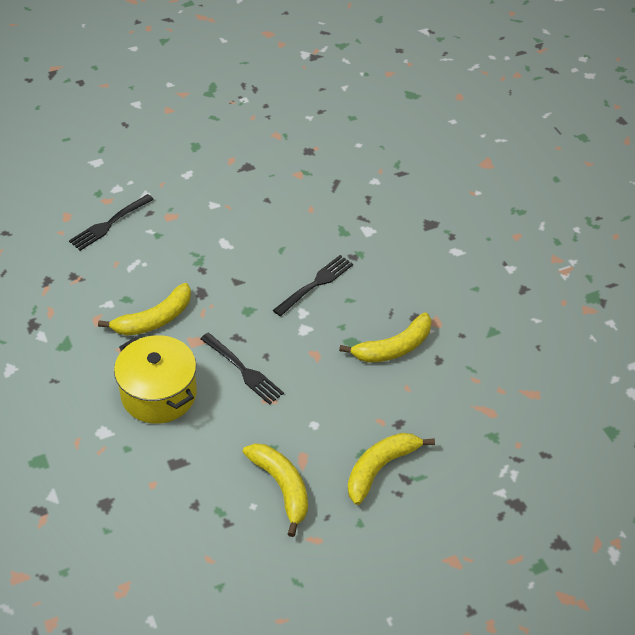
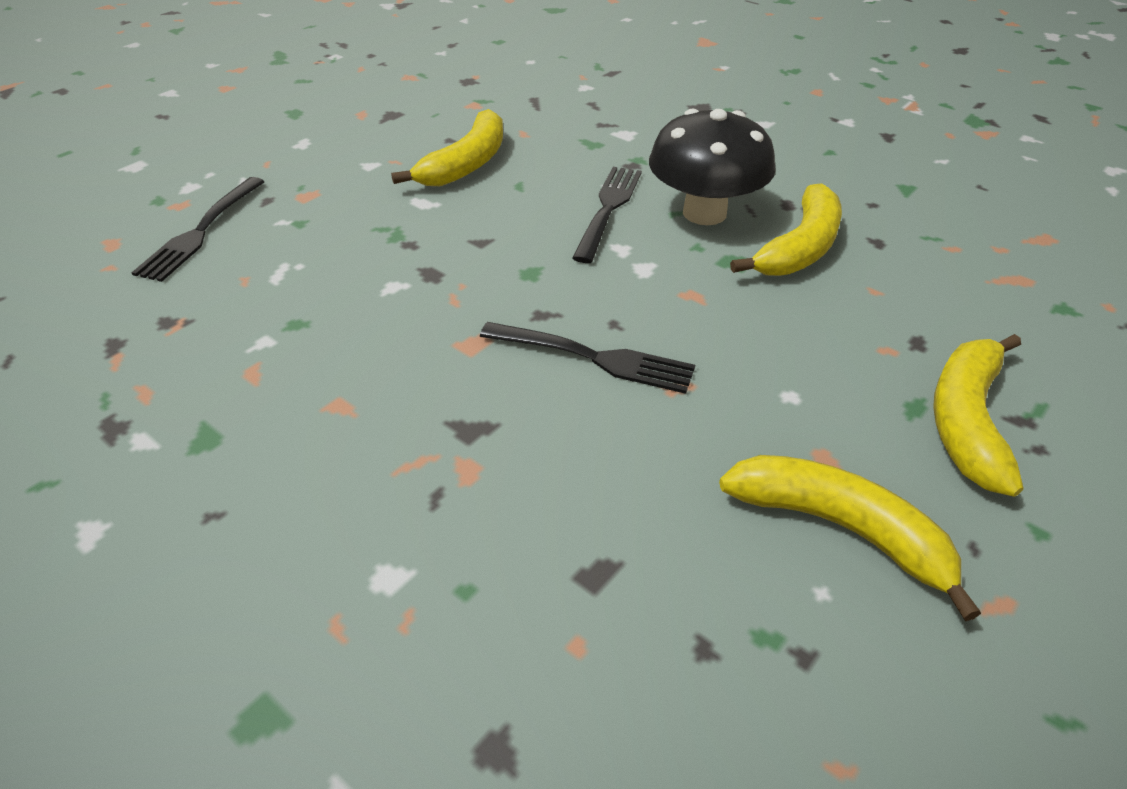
camera: 25 degrees left, 5 degrees down
yellow banana [98,283,191,336] -> yellow banana moved to [391,109,503,186]
yellow pot [114,335,197,424] -> none
none -> black mushroom [649,109,776,225]

